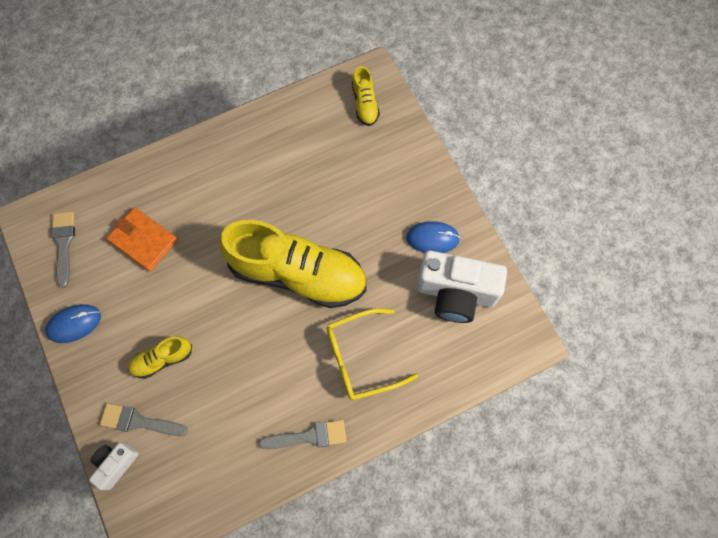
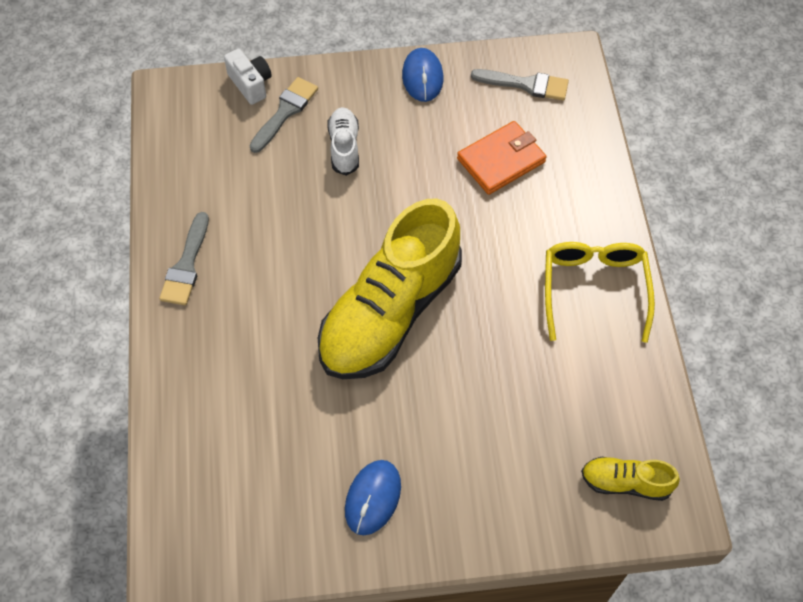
camera: 110 degrees right, 10 degrees down
yellow shoe [128,336,192,379] -> white shoe [327,107,359,176]
yellow glasses [326,308,418,400] -> yellow glasses moved to [545,242,655,343]
white camera [417,251,507,323] -> none

